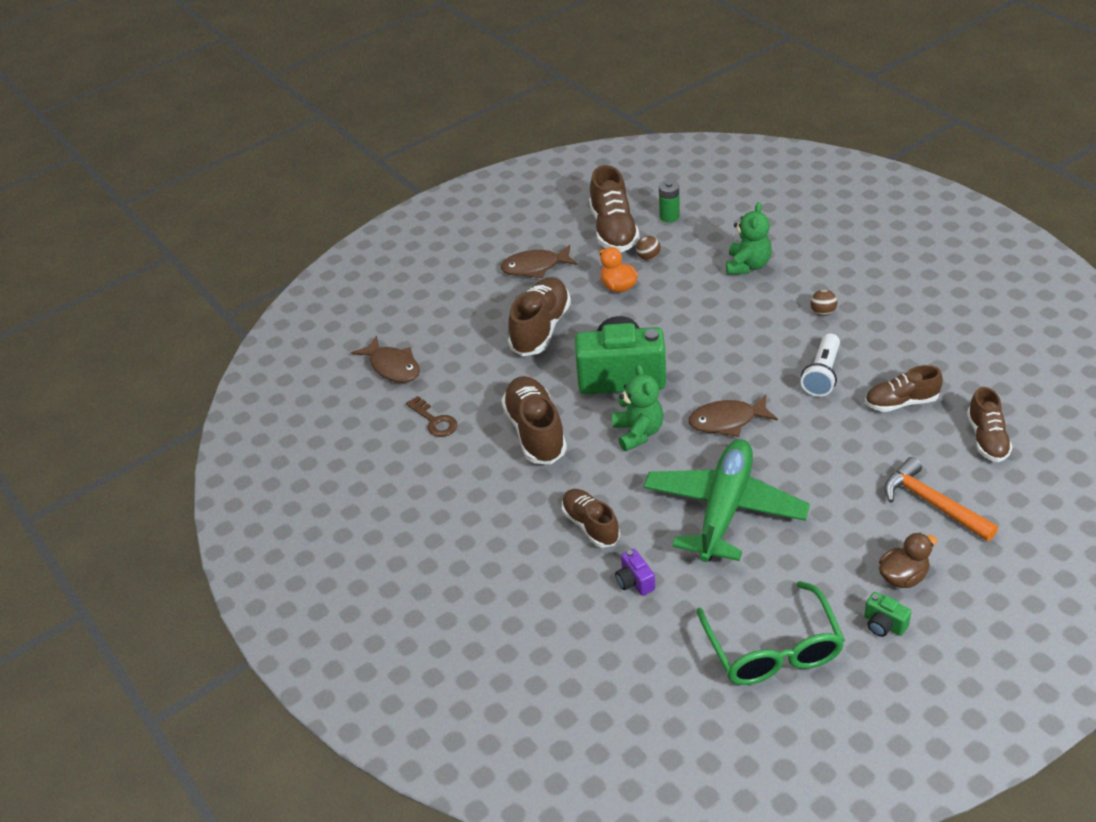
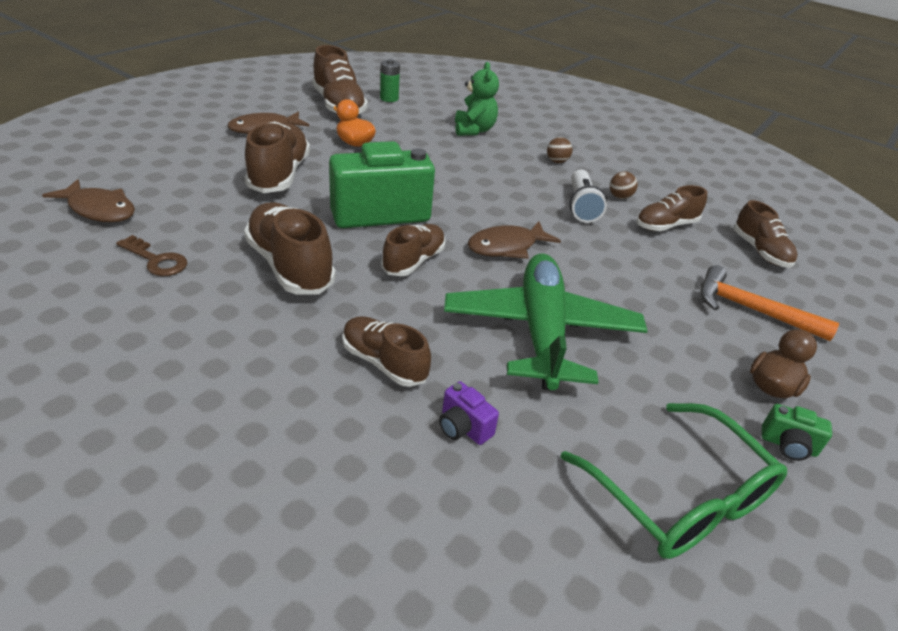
camera: 25 degrees left, 5 degrees down
green teddy bear [612,364,664,451] -> brown shoe [381,224,446,276]
brown ball [636,236,661,260] -> brown ball moved to [610,171,638,199]

